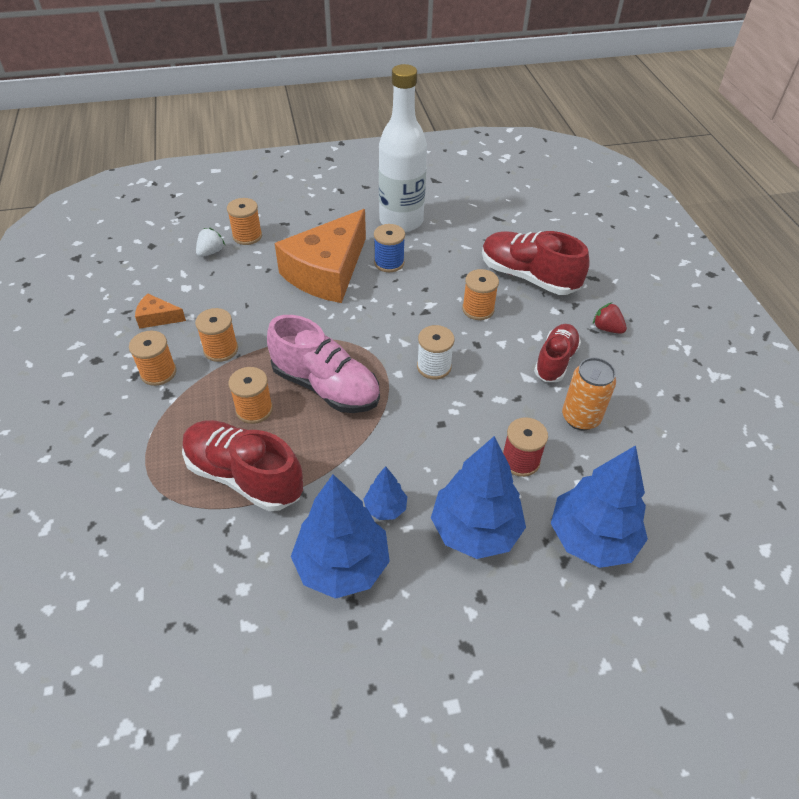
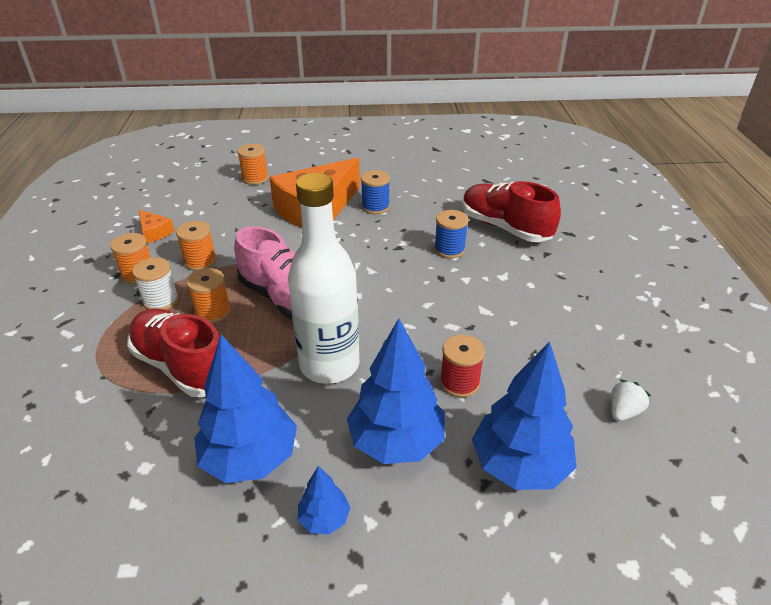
camera: 10 degrees right, 10 degrees down
orange cheese [135,293,186,329] -> orange cheese turned 150 degrees counterclockwise [139,210,175,243]
white strawberry [196,228,225,257] -> white strawberry moved to [611,379,651,421]
blue tree [363,466,407,520] -> blue tree moved to [298,466,350,535]
white bottle [379,64,427,232] -> white bottle moved to [288,173,359,384]
white spool [417,325,455,380] -> white spool moved to [132,257,179,310]
orange spool [462,269,499,320] -> blue spool [434,210,469,259]
red shoe [534,324,581,382] -> none
orange can [562,357,616,430] -> none
red strawberry [593,302,627,334] -> none

